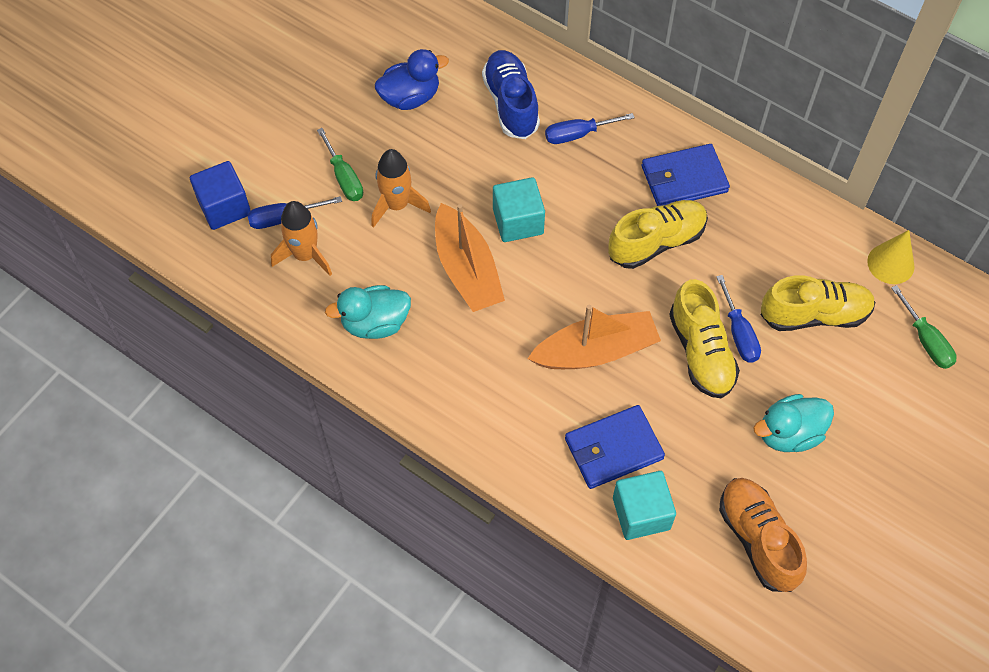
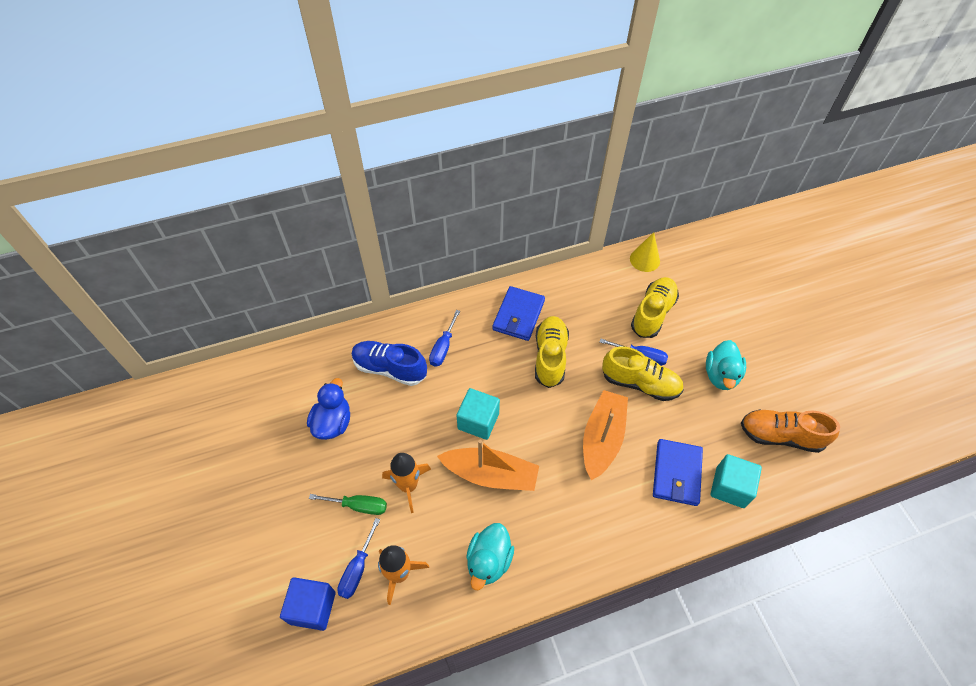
camera: 55 degrees left, 5 degrees down
green screwdriver [891,285,957,369] -> none

